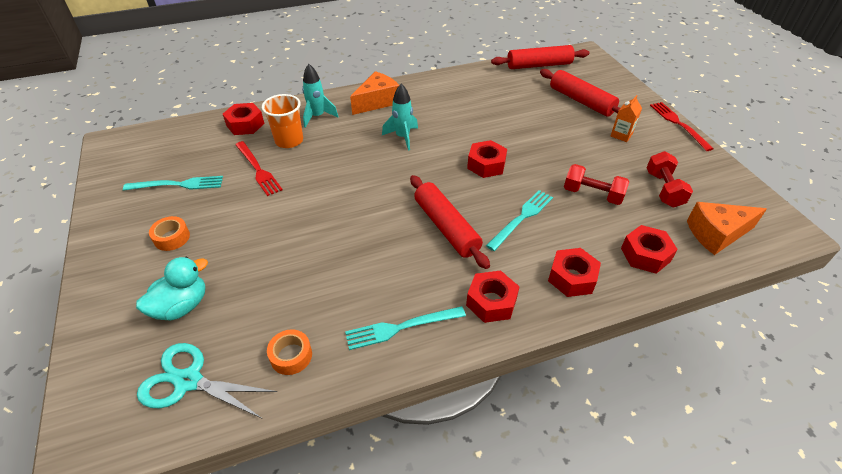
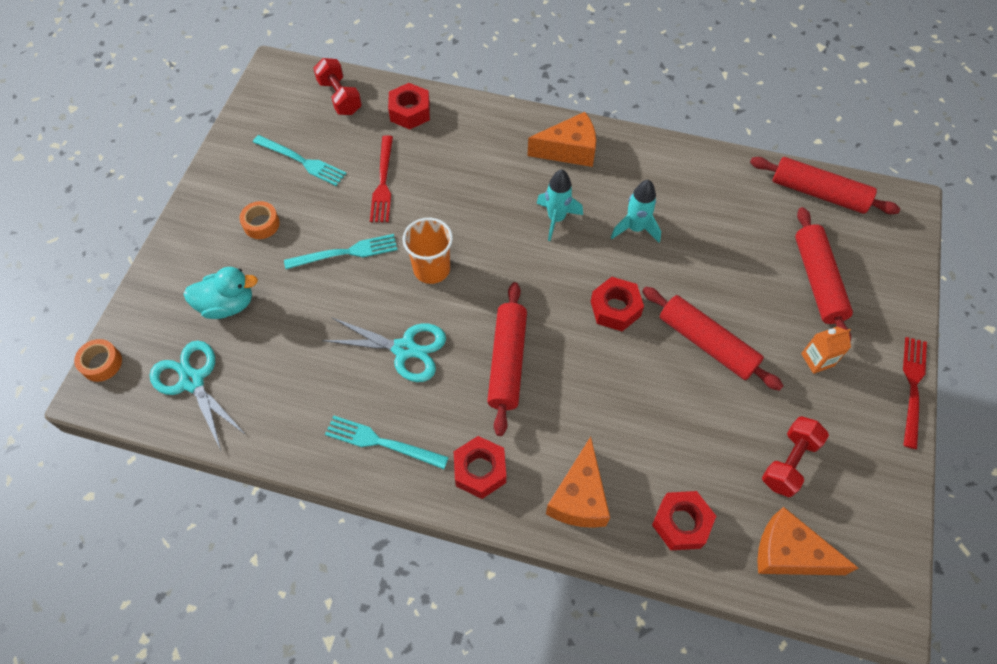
camera: 35 degrees right, 15 degrees up
orange cup [262,94,303,148] -> orange cup moved to [402,218,453,284]
orange tape [267,329,312,375] -> orange tape moved to [74,339,122,382]
turquoise rocket [302,64,339,128] -> turquoise rocket moved to [611,180,661,243]
turquoise fork [486,190,553,251] -> turquoise fork moved to [284,234,398,269]
red nut [548,248,601,297] -> orange cheese [546,437,610,528]
red dumbbell [564,164,629,205] -> red dumbbell moved to [313,58,362,115]
none -> turquoise scissors [322,317,446,382]
none -> red rolling pin [642,287,784,391]

